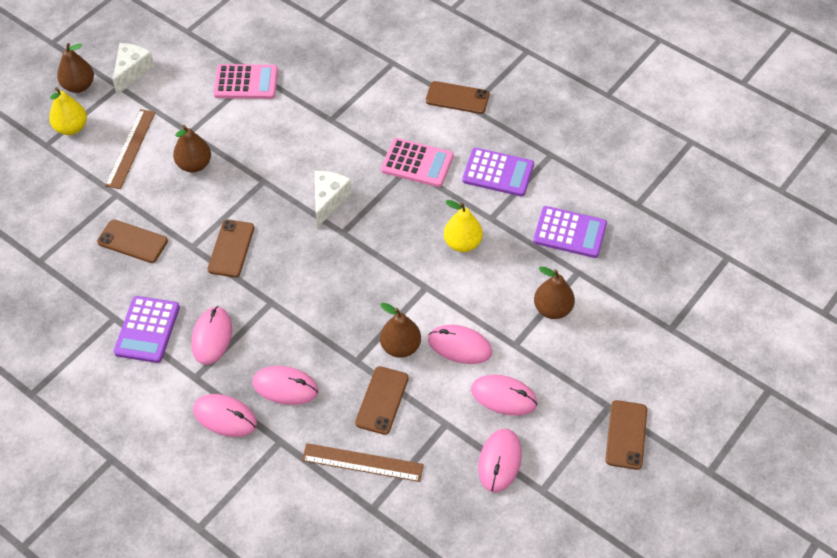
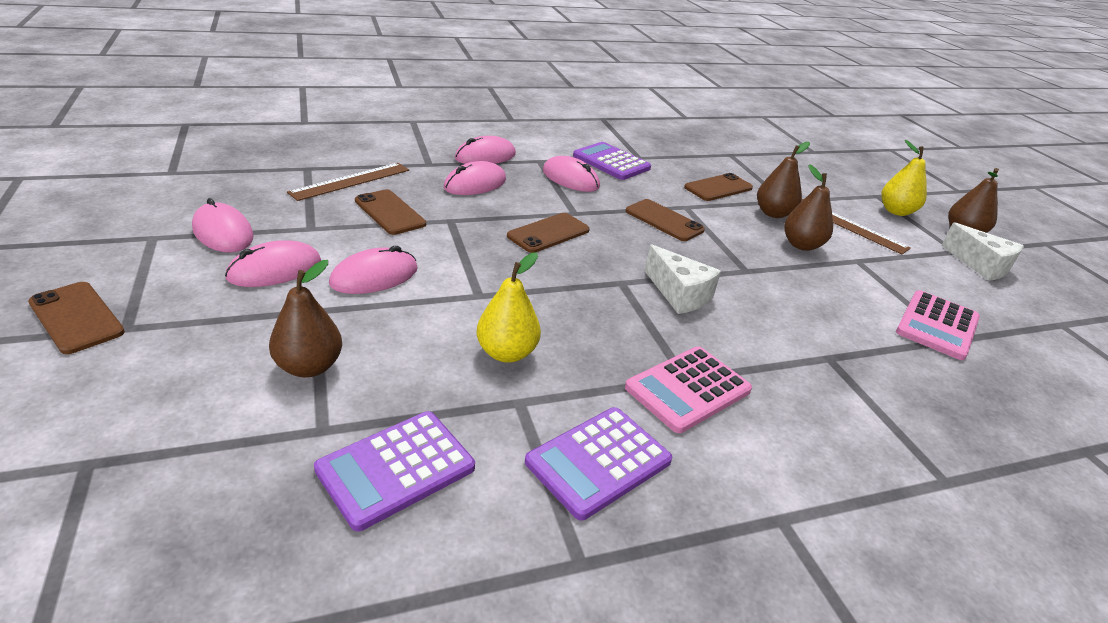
camera: 120 degrees right, 20 degrees down
brown pear [380,303,421,358] -> brown pear moved to [757,142,810,218]
brown phone [426,81,490,114] -> brown phone moved to [507,213,590,253]

